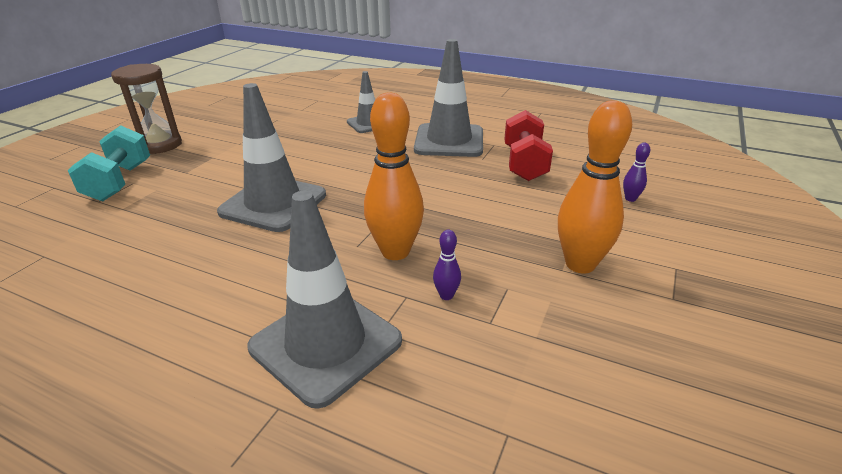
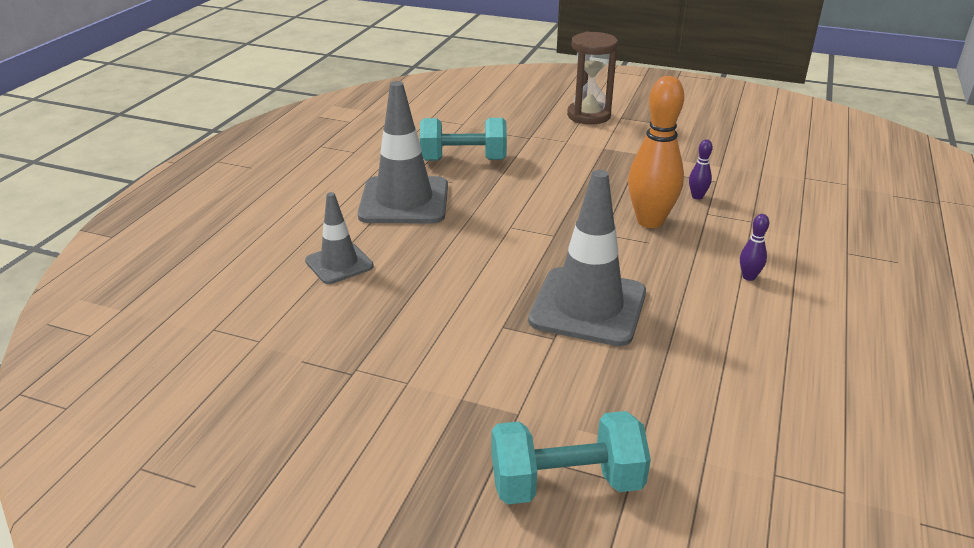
camera: 95 degrees left, 0 degrees up
brown hourglass [111,64,182,154] -> brown hourglass moved to [567,32,618,125]
grey traffic cone [247,191,402,409] -> none
red dumbbell [504,110,553,181] -> turquoise dumbbell [420,118,507,161]
orange bowling pin [558,100,632,273] -> none
purple bowling pin [623,143,650,202] -> purple bowling pin moved to [740,214,769,281]

